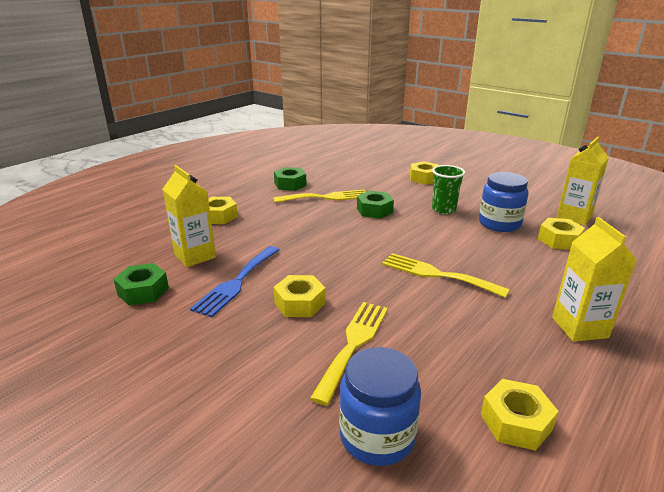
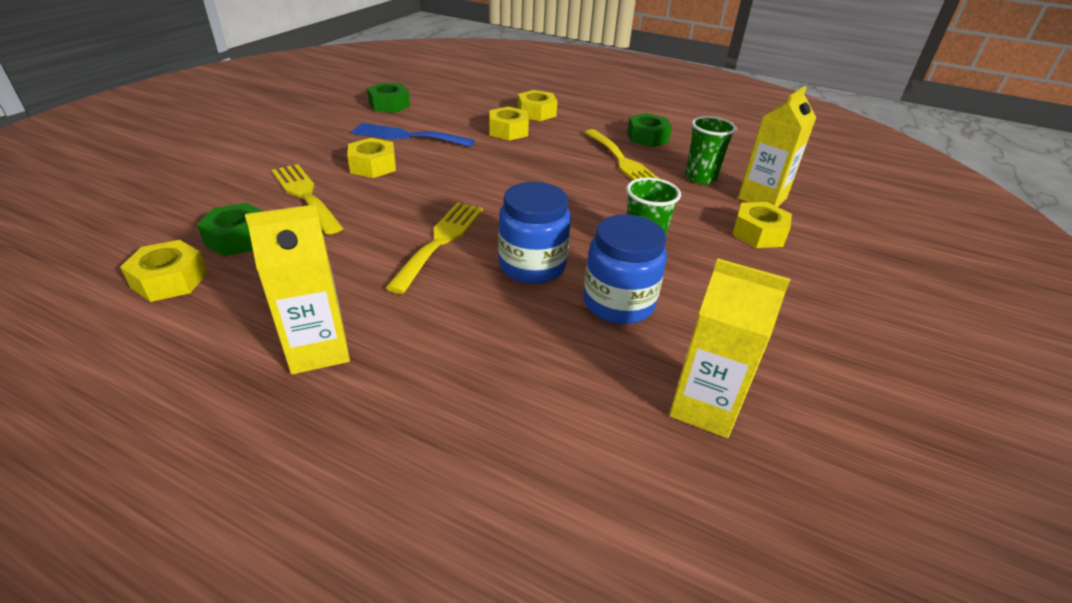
camera: 75 degrees right, 10 degrees up
yellow carton [163,165,216,267] -> yellow carton moved to [738,86,817,207]
yellow fork [310,302,388,406] -> yellow fork turned 135 degrees counterclockwise [272,164,343,234]
blue jar [339,347,421,466] -> blue jar moved to [498,182,571,284]
green nut [357,191,394,219] -> green nut moved to [197,203,263,256]
yellow nut [538,218,585,250] -> yellow nut moved to [489,106,529,141]
none -> green cup [685,116,736,184]

